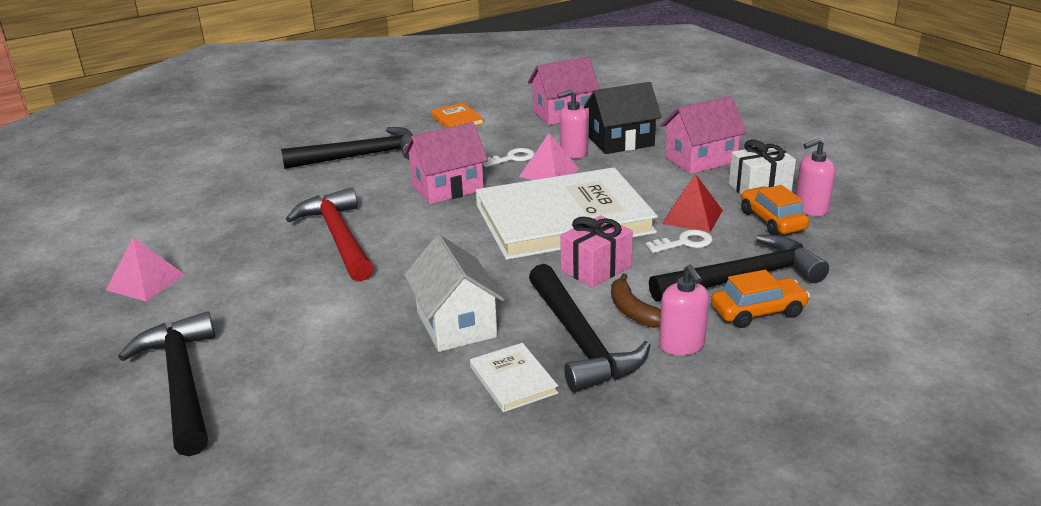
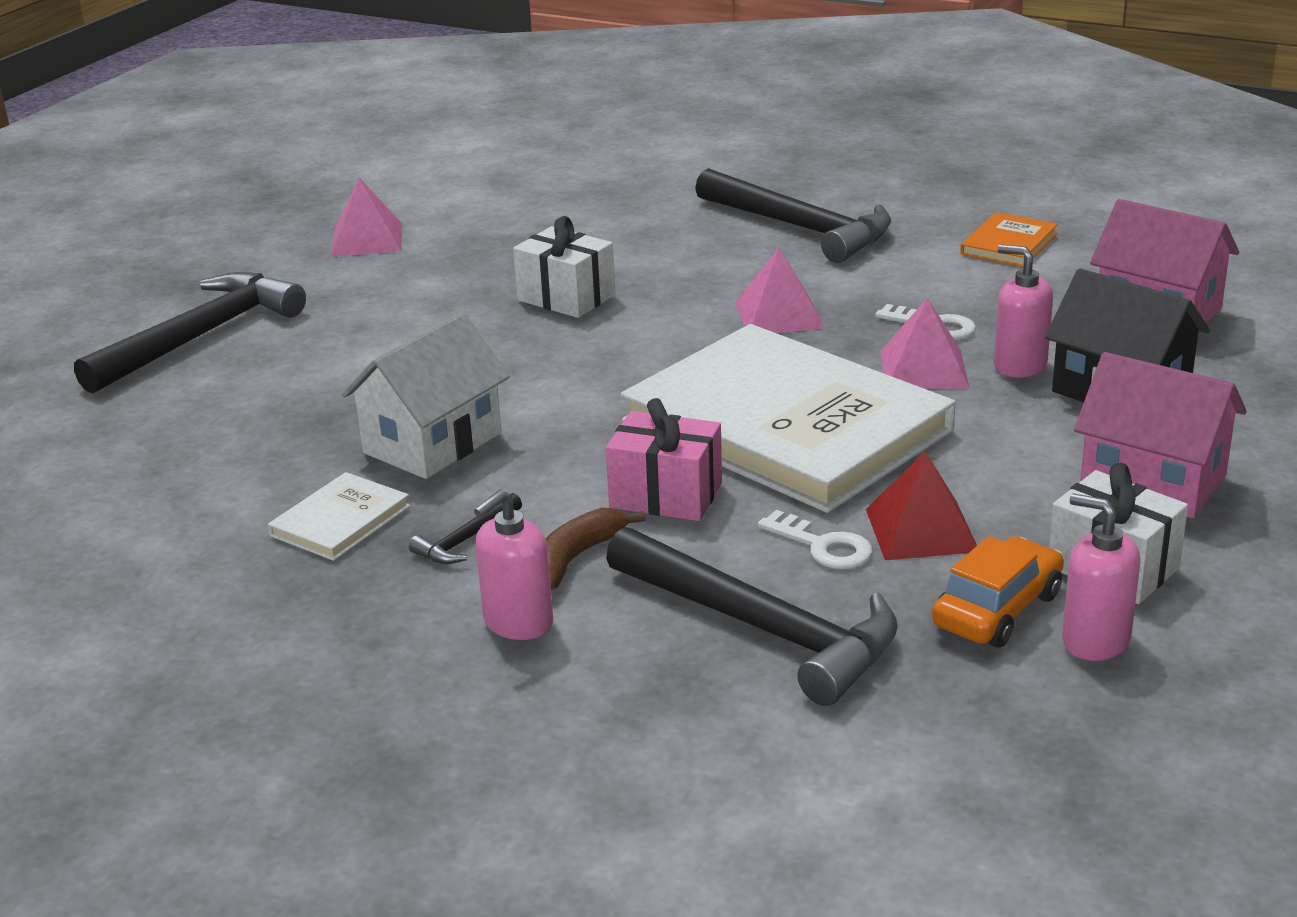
camera: 60 degrees right, 0 degrees up
red hammer [286,187,373,282] -> white gift [513,216,615,318]
pink house [403,122,488,204] -> pink pyramid [735,248,824,333]
black hammer [529,264,651,392] -> black hammer [409,493,522,564], size x0.43
orange car [711,270,810,328] -> none

